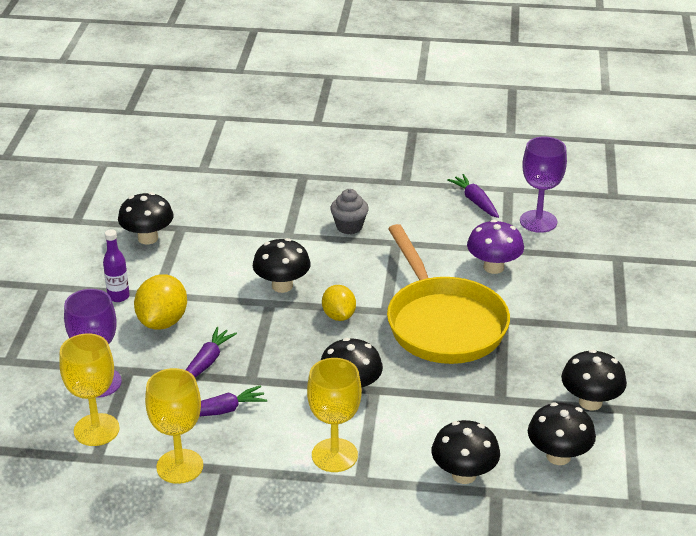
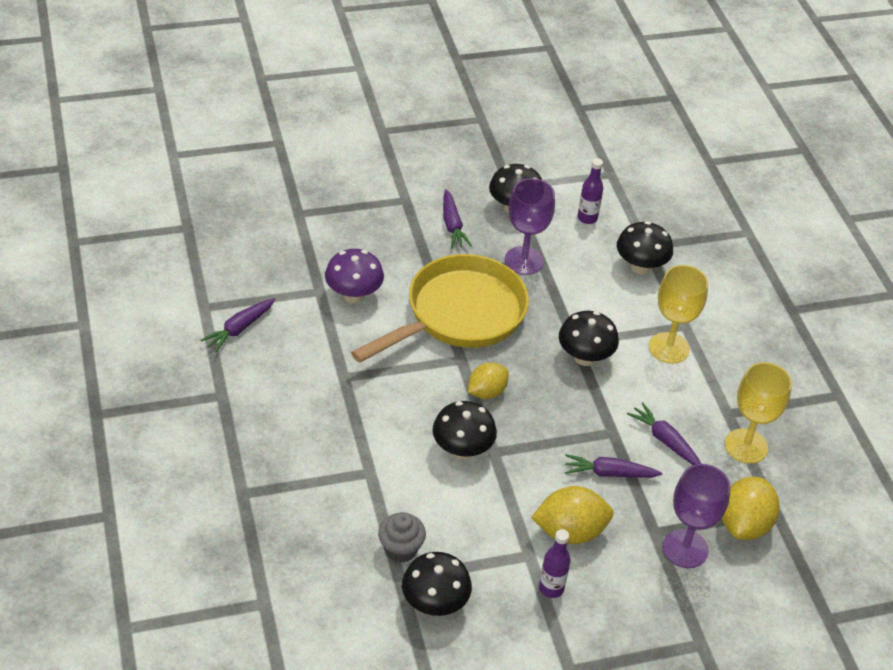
camera: 115 degrees left, 10 degrees up
yellow goblet [59,334,120,446] -> yellow lemon [722,477,780,540]
grey cupcake [330,189,369,234] -> grey cupcake moved to [378,512,426,563]
purple goblet [520,137,567,233] -> purple goblet moved to [505,178,555,275]
black mushroom [528,402,596,465] -> purple bottle [578,158,603,224]
none -> purple carrot [443,189,472,248]

